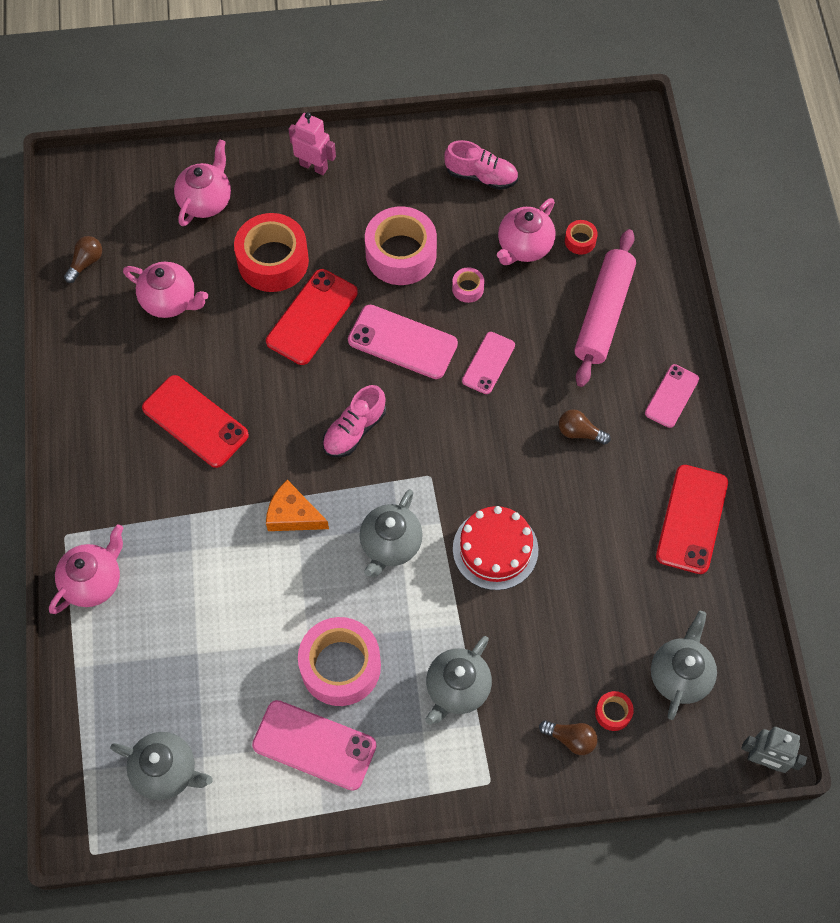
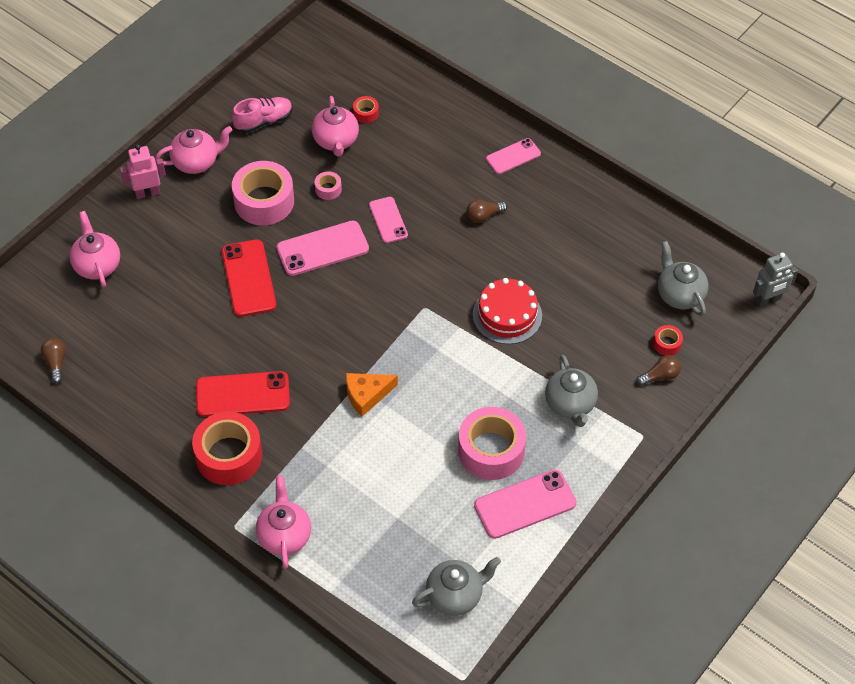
camera: 45 degrees left, 10 degrees down
pink teapot [123,262,208,318] -> pink teapot moved to [155,126,232,174]
red tape [234,213,309,292] -> red tape moved to [192,412,262,485]
pink shoe [323,385,386,457] -> none
grey teapot [360,489,423,577] -> none
pink rolling pin [574,229,636,387] -> none
pink phone [645,364,699,428] -> pink phone turned 75 degrees clockwise [486,138,541,174]
red phone [656,465,728,574] -> none

